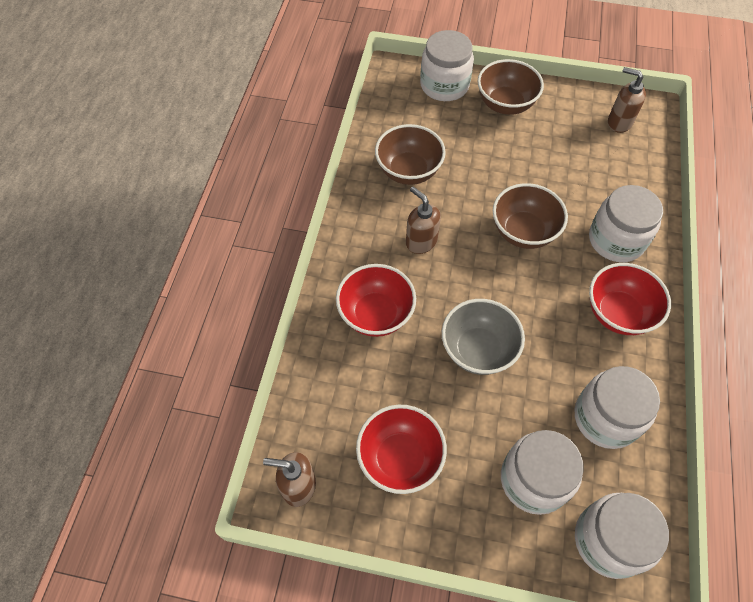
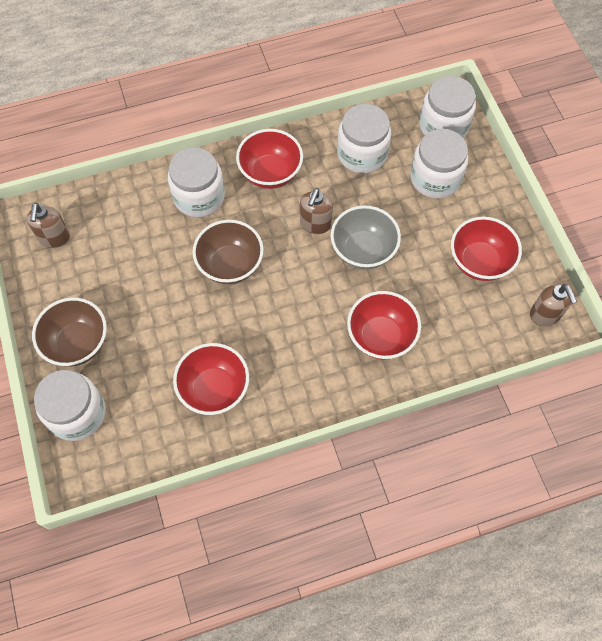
camera: 120 degrees left, 5 degrees up
brown bowl [375,124,446,185] -> red bowl [173,343,249,415]
brown soap dispenser [406,187,441,254] -> brown soap dispenser moved to [300,188,333,234]

